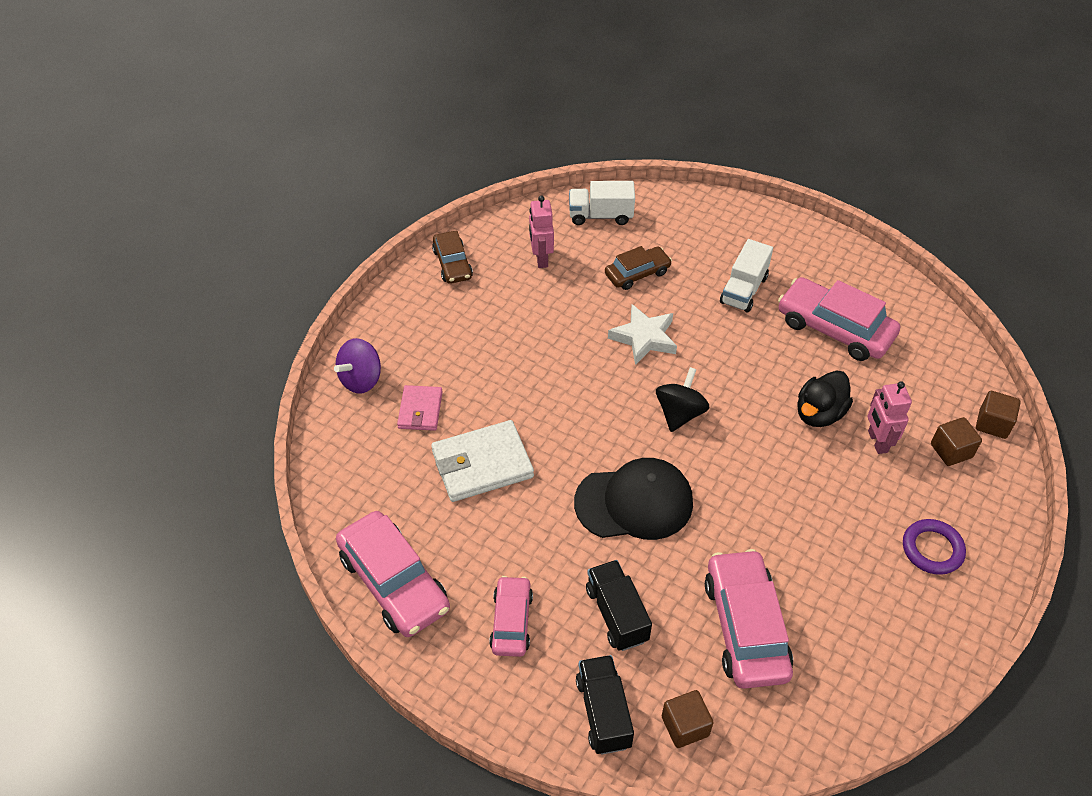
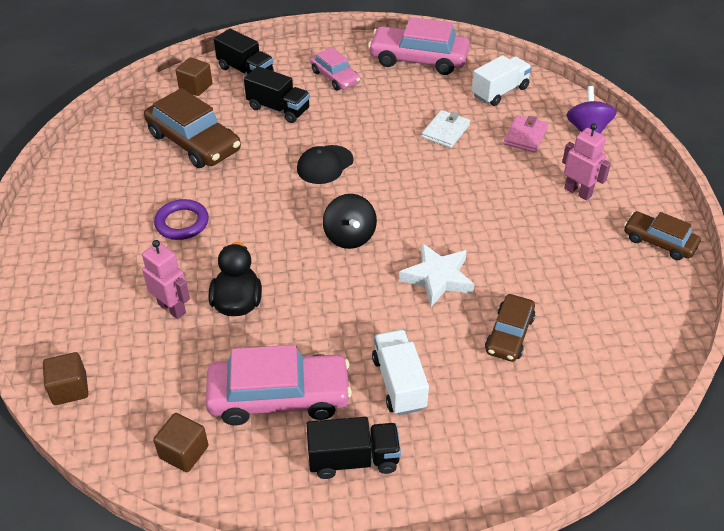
camera: 140 degrees right, 5 degrees down
pink wallet [397,385,442,431] -> pink wallet turned 60 degrees clockwise [504,115,548,153]
white wallet [431,420,534,502] -> white wallet [422,110,470,148], size x0.60
pink robot [529,196,554,268] -> pink robot moved to [562,123,611,200]
white truck [569,181,635,225] -> white truck moved to [472,55,532,106]
black cap [574,458,693,540] -> black cap [297,145,354,184], size x0.61
pink car [705,549,793,689] -> brown car [144,88,241,168]
purple ring [903,519,966,575] -> purple ring moved to [154,199,209,240]
brown cube [931,417,982,466] -> brown cube moved to [153,413,208,472]
none -> black truck [306,417,401,479]

